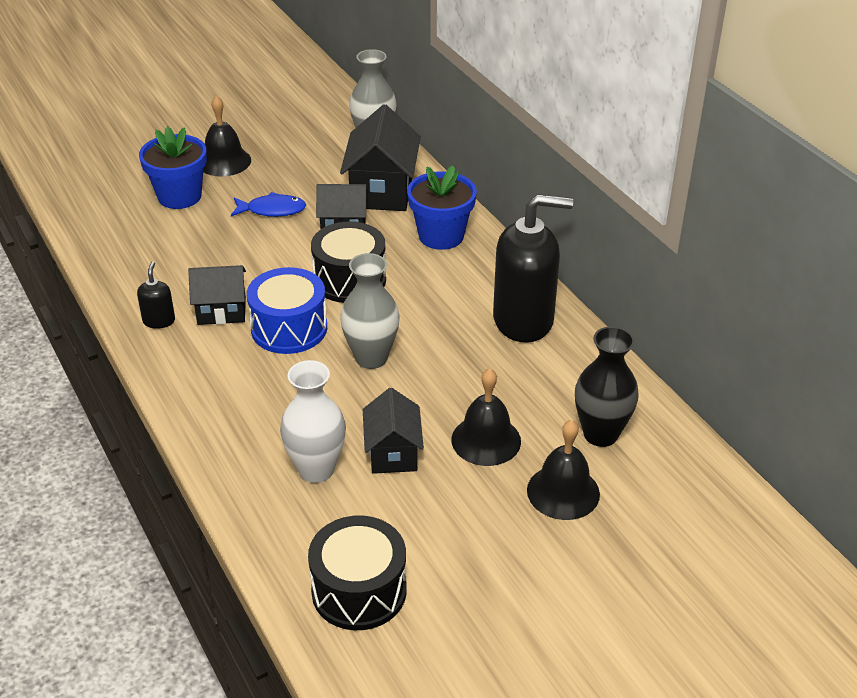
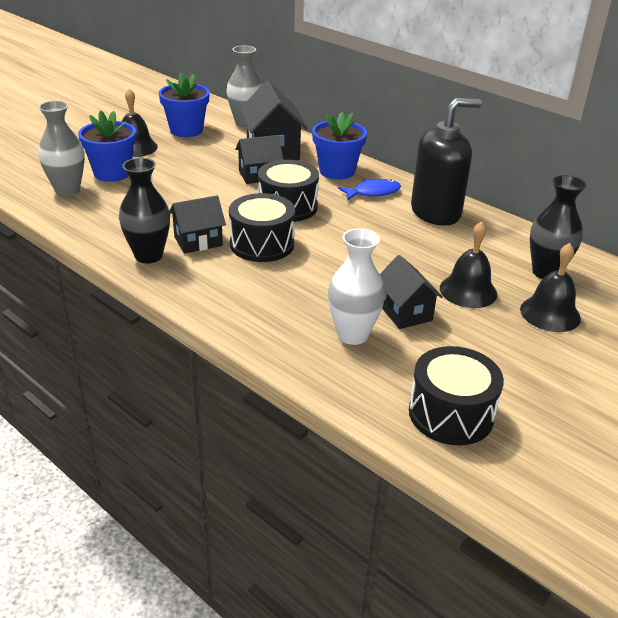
camera: 20 degrees left, 5 degrees down
black soap dispenser [137,261,175,329] -> black vase [119,158,170,264]
blue fish [231,192,306,217] -> blue fish moved to [338,179,401,200]
blue drum [247,267,327,354] -> black drum [229,193,295,262]
grey vase [340,253,400,369] -> grey vase moved to [38,101,85,196]
none -> blue flower pot [159,73,210,137]

